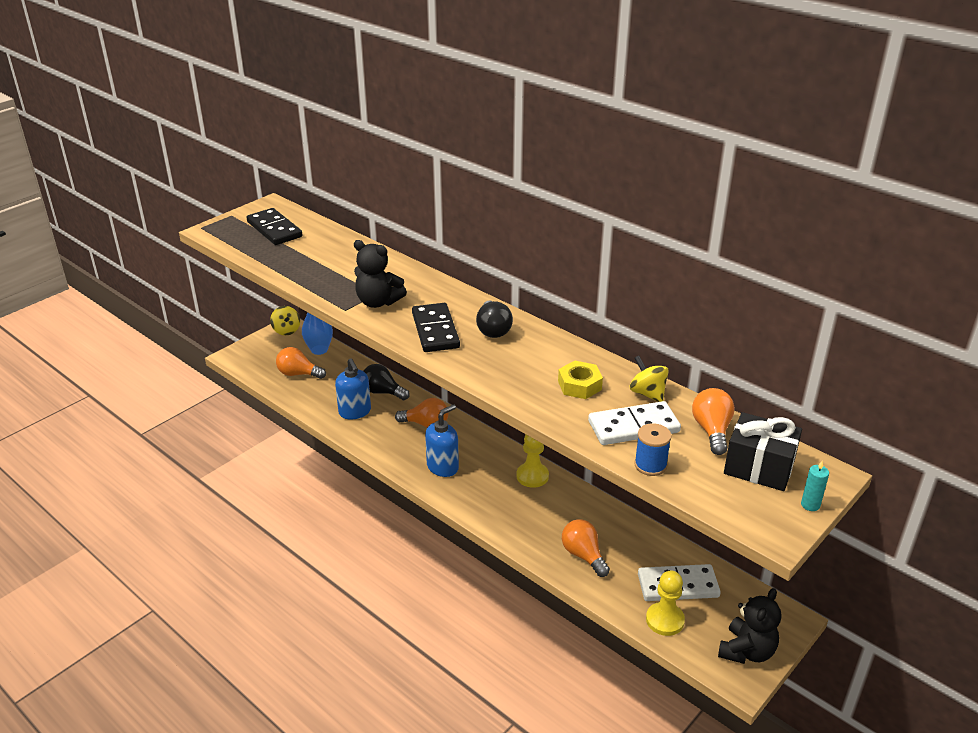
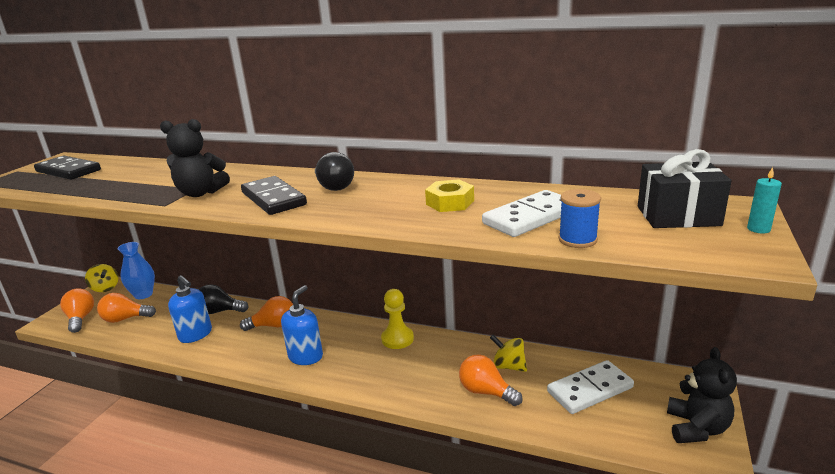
camera: 20 degrees left, 10 degrees down
yellow spinning top [630,356,669,402] -> yellow spinning top moved to [490,335,527,372]
yellow pawn [646,571,685,636] -> none
orange light bulb [692,388,735,455] -> orange light bulb moved to [60,289,94,333]

